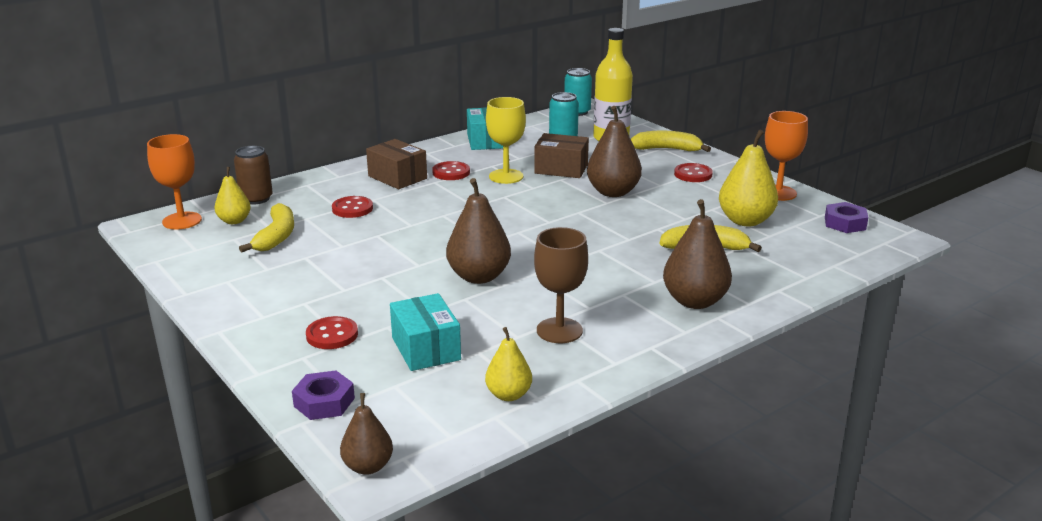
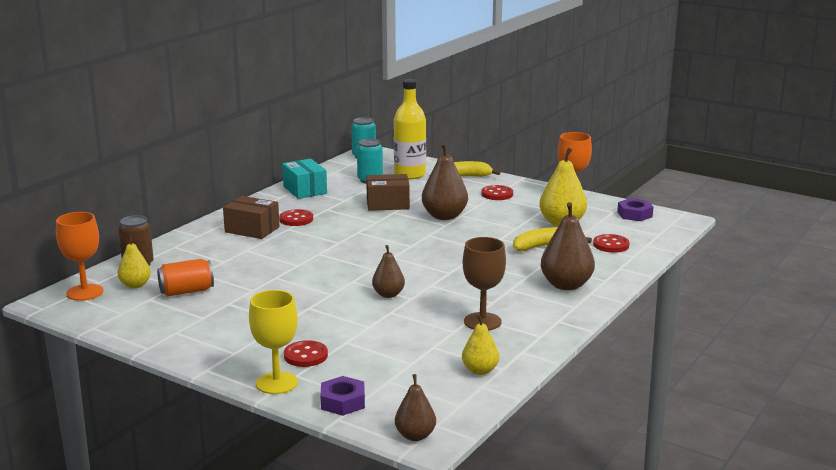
camera: 20 degrees left, 5 degrees down
yellow banana [239,203,294,252] -> orange can [157,259,214,296]
red button [332,196,373,218] -> red button moved to [593,234,630,253]
turquoise box [390,293,461,371] -> none
brown pear [446,178,511,284] -> brown pear [372,245,405,298], size x0.60
yellow goblet [486,97,526,184] -> yellow goblet moved to [249,290,298,394]

